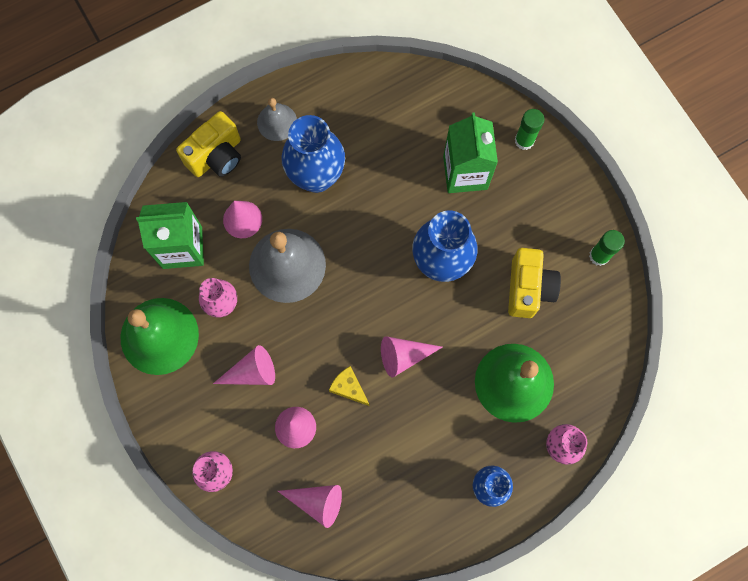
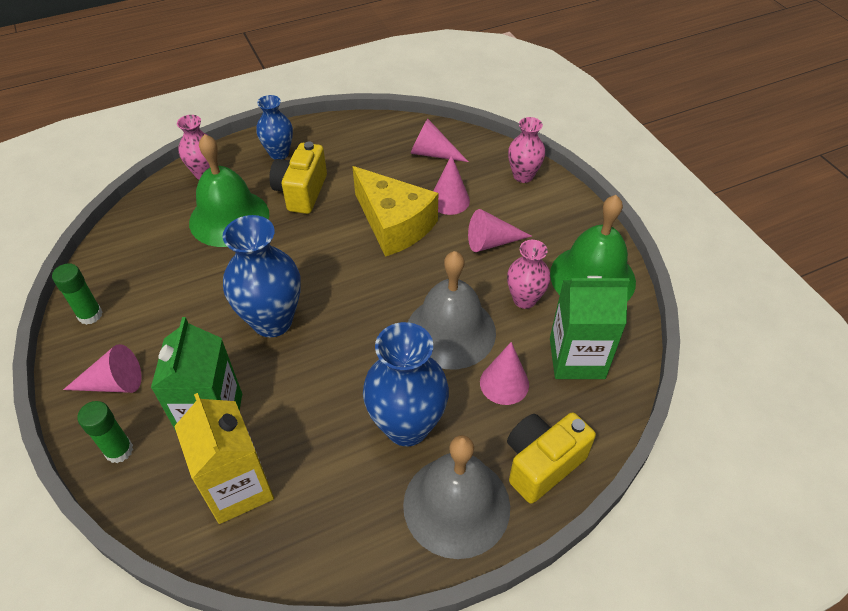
camera: 175 degrees left, 25 degrees down
grey bell [257,98,297,141] -> grey bell [403,435,510,559], size x1.84
yellow cheese [329,366,370,406] -> yellow cheese [352,166,438,257], size x2.20
pink cone [381,336,442,377] -> pink cone moved to [63,344,142,393]
yellow camera [508,248,561,318] -> yellow camera moved to [269,142,327,214]
none -> yellow carton [174,393,274,524]

